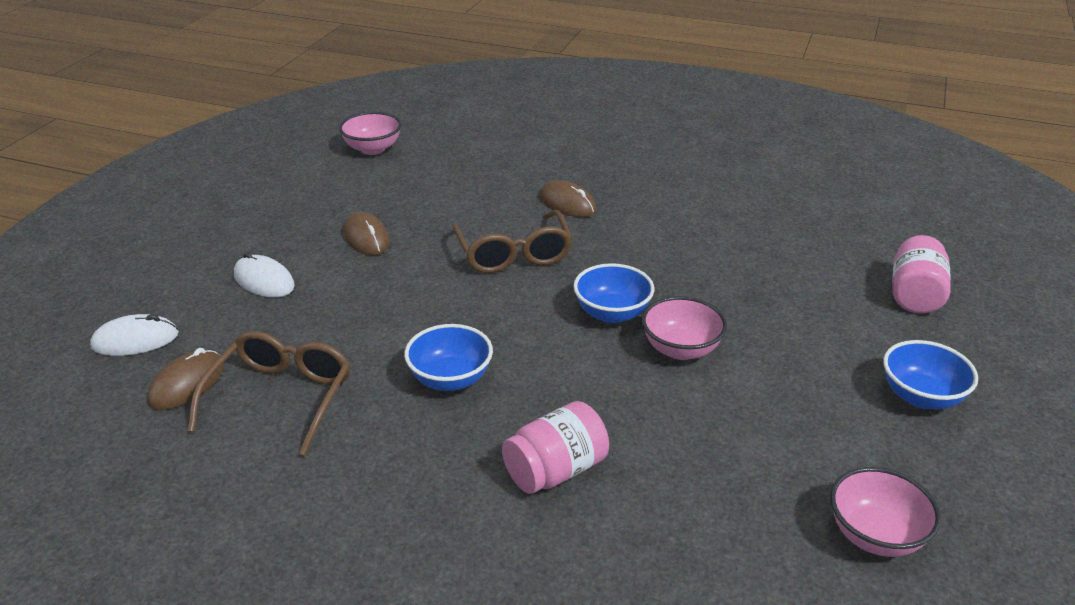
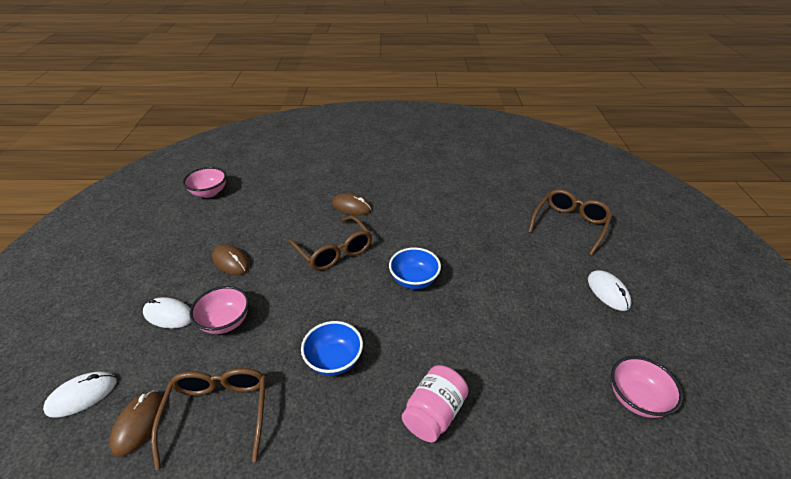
camera: 20 degrees left, 5 degrees up
pink bowl [642,296,727,360] -> pink bowl moved to [190,286,249,334]
blue bowl [883,340,978,409] -> white mouse [588,270,632,311]
pink jar [892,235,951,313] -> brown glasses [528,189,612,256]

